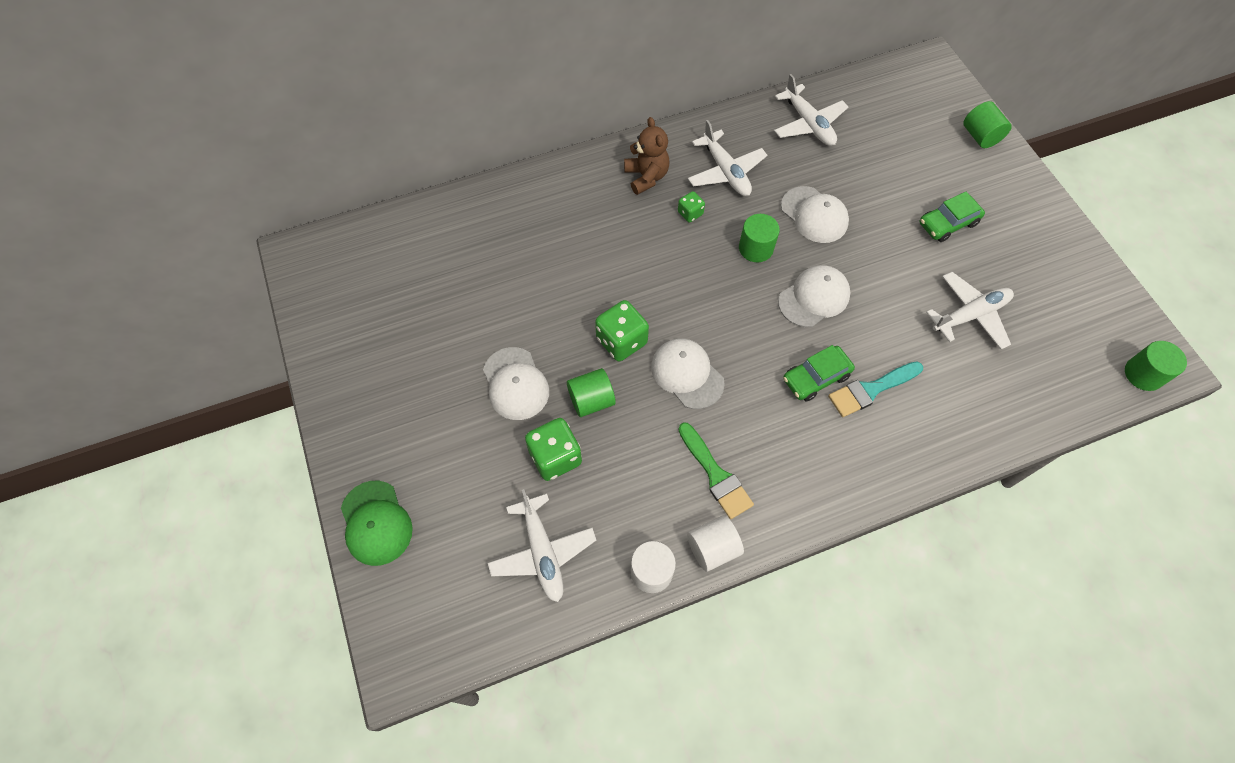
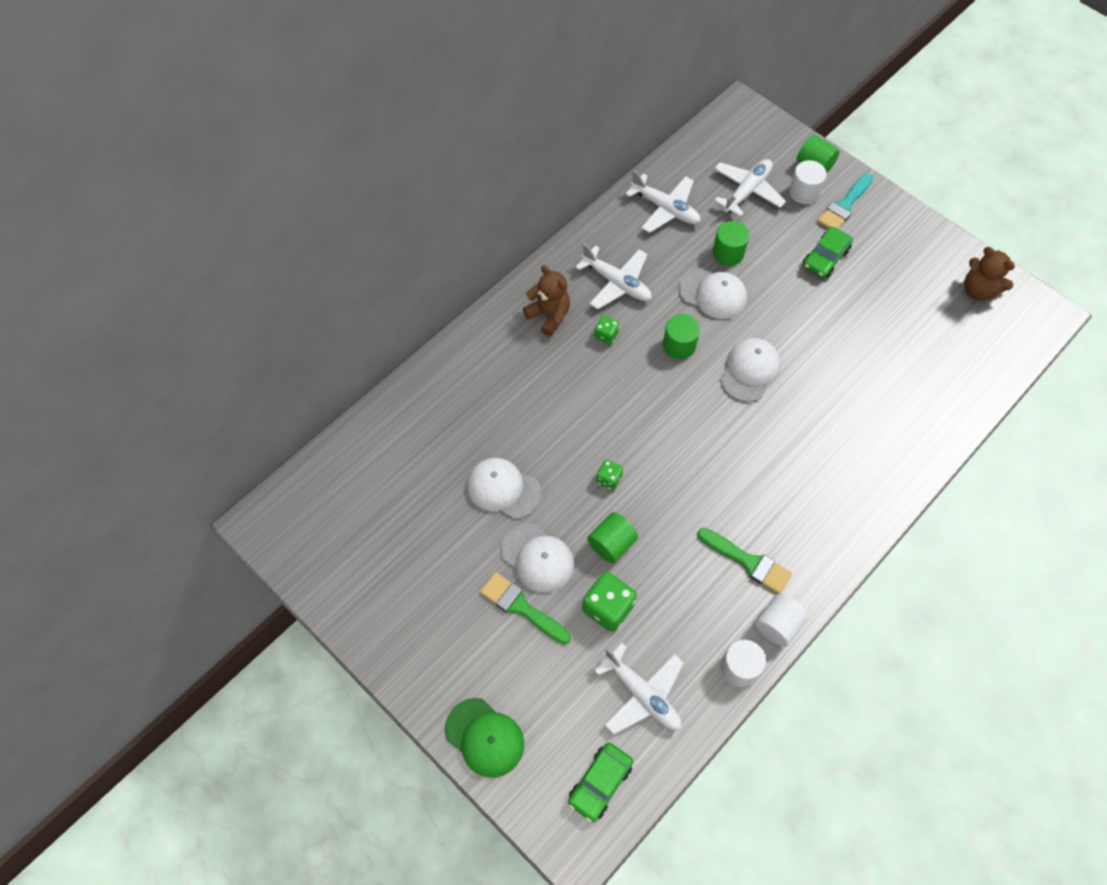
camera: 25 degrees left, 0 degrees up
green dice [595,300,649,361] -> green dice [596,460,623,490], size x0.55
white cap [651,338,725,409] -> white cap moved to [467,458,541,519]
green car [783,345,855,402] -> green car moved to [568,742,633,822]
turquoise brush [828,361,923,417] -> turquoise brush moved to [817,173,874,229]
white plane [926,272,1014,349] -> white plane moved to [714,159,786,217]
green cylinder [1125,341,1187,391] -> green cylinder moved to [713,221,749,266]
none -> green brush [480,572,571,644]
none -> white cylinder [789,160,827,204]
none -> brown teddy bear [965,247,1015,301]

